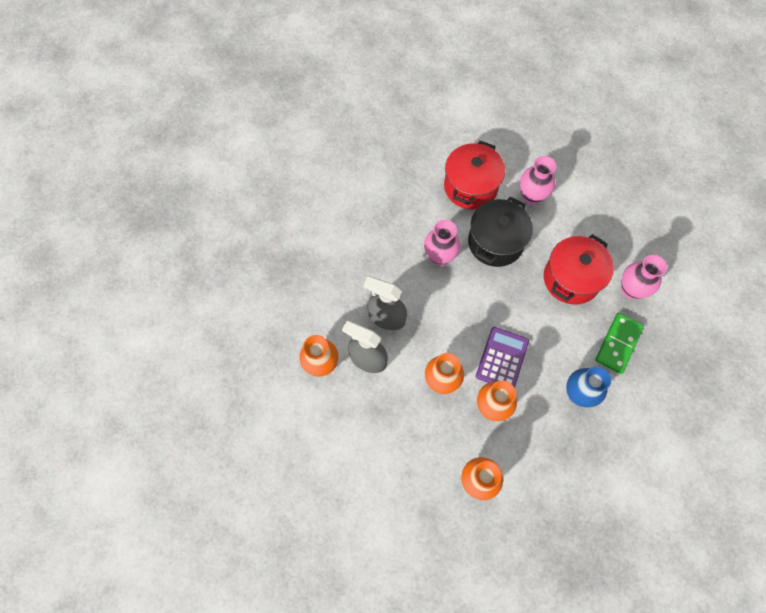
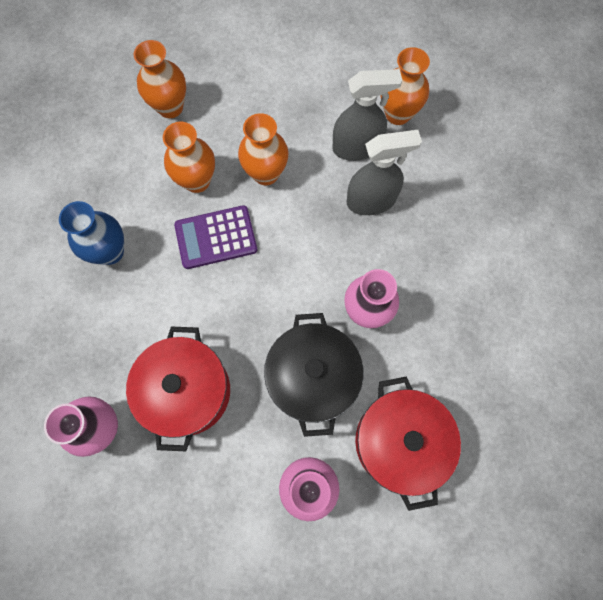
camera: 145 degrees right, 5 degrees up
purple calculator [476,327,529,388] -> purple calculator turned 90 degrees clockwise [174,205,257,269]
green domino [595,313,644,374] -> none

